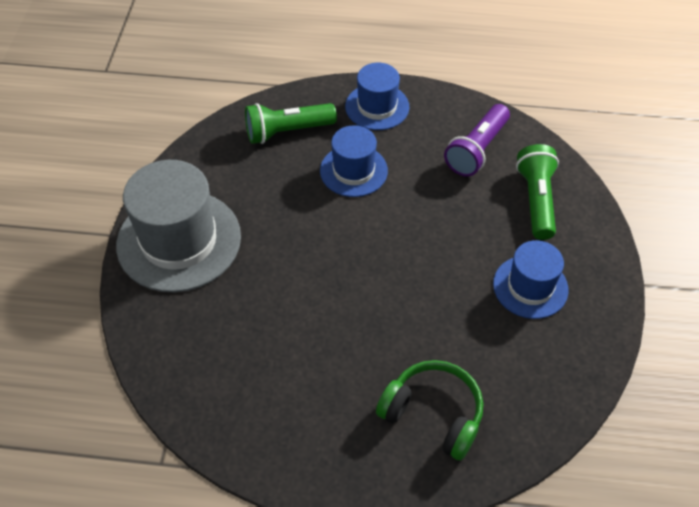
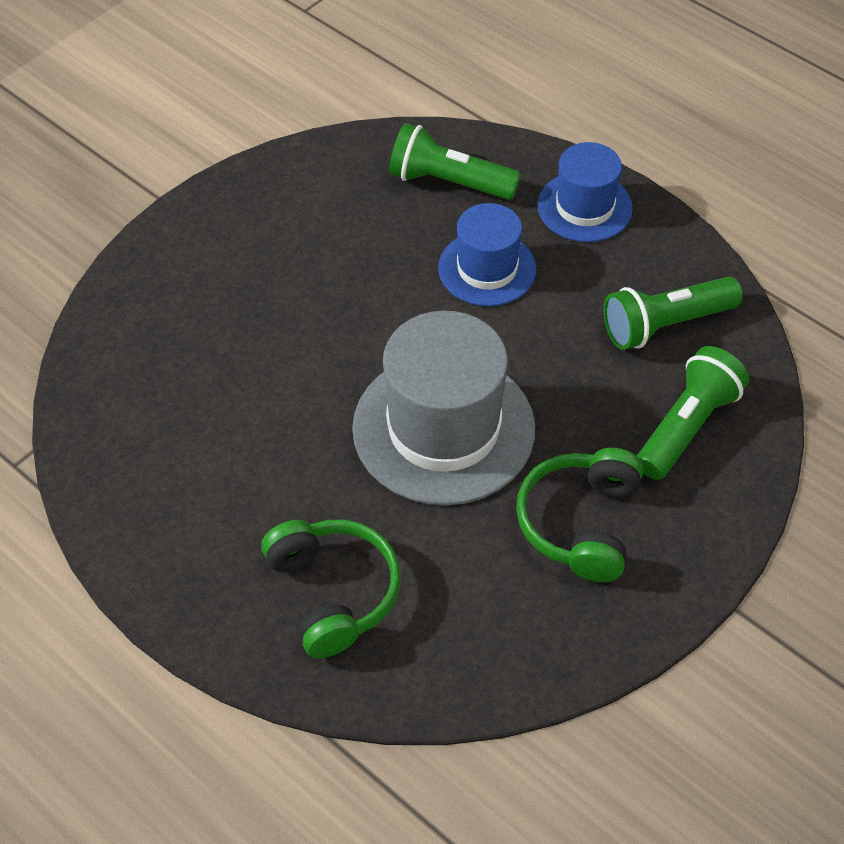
camera: 35 degrees right, 0 degrees up
grey hat [116,160,241,292] -> grey hat moved to [352,310,535,505]
purple flashlight [444,104,510,177] -> green flashlight [603,277,743,350]
blue hat [493,240,568,319] -> green headphones [516,448,644,582]

